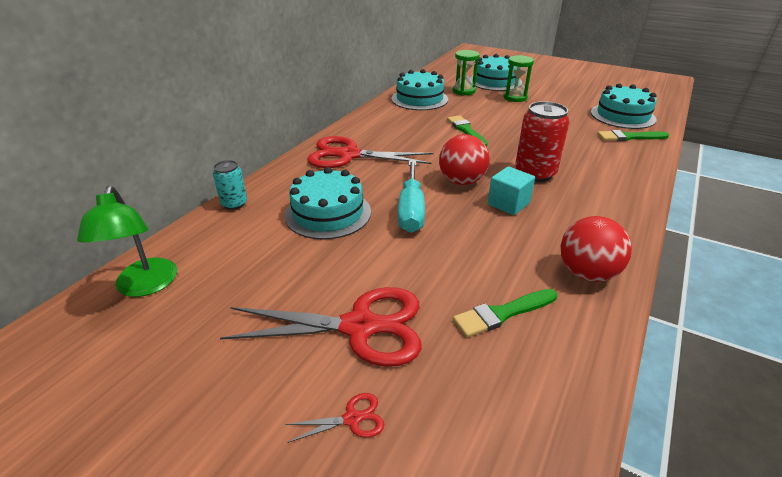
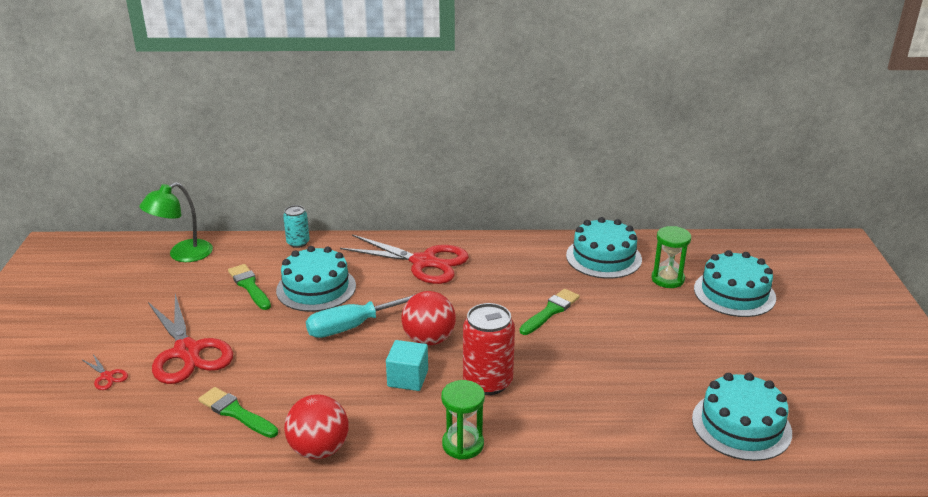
camera: 60 degrees right, 5 degrees down
red scissors [307,136,433,168] -> red scissors turned 135 degrees clockwise [340,234,469,284]
green hourglass [503,55,534,102] -> green hourglass moved to [441,380,485,460]
green brush [597,130,669,141] -> green brush moved to [228,264,271,310]

